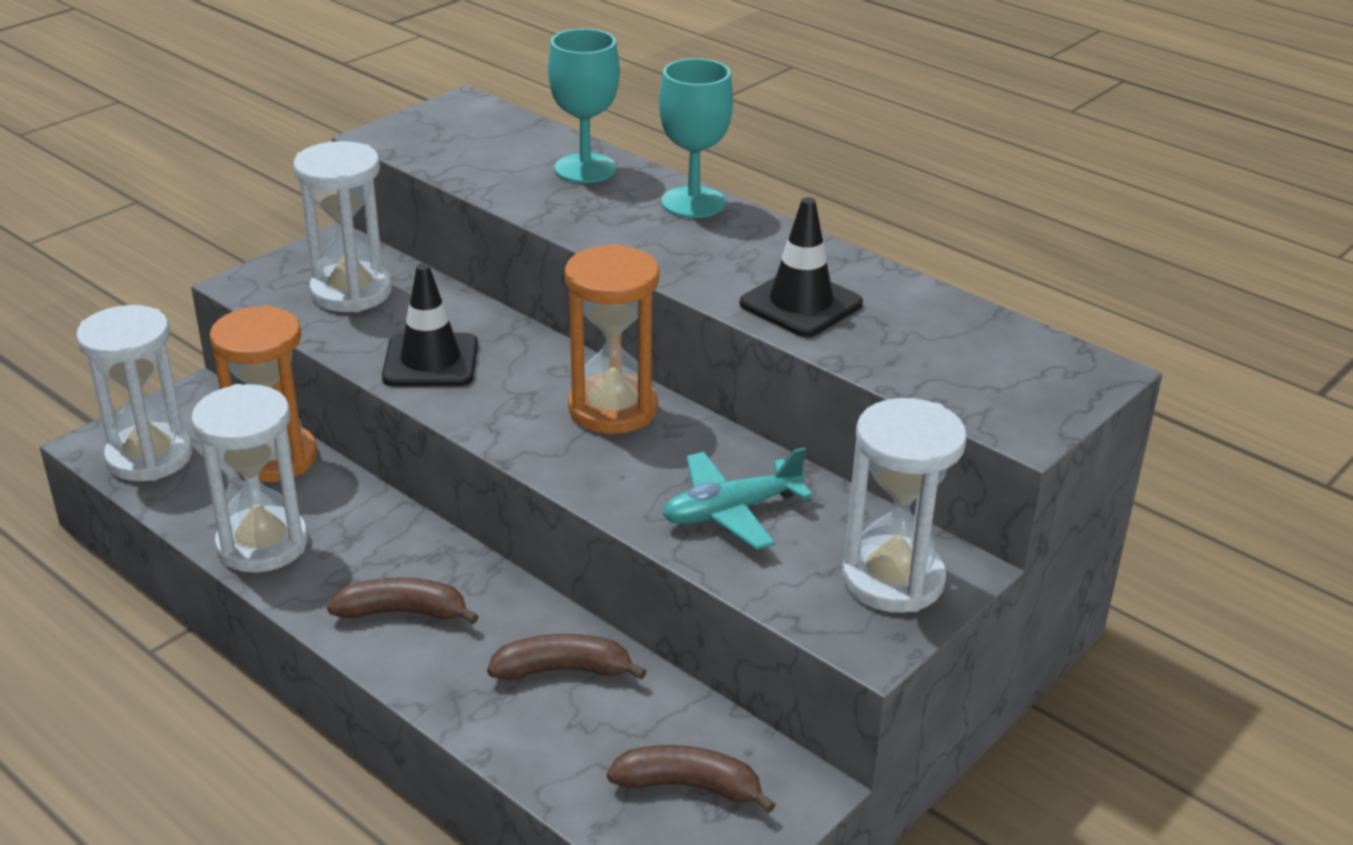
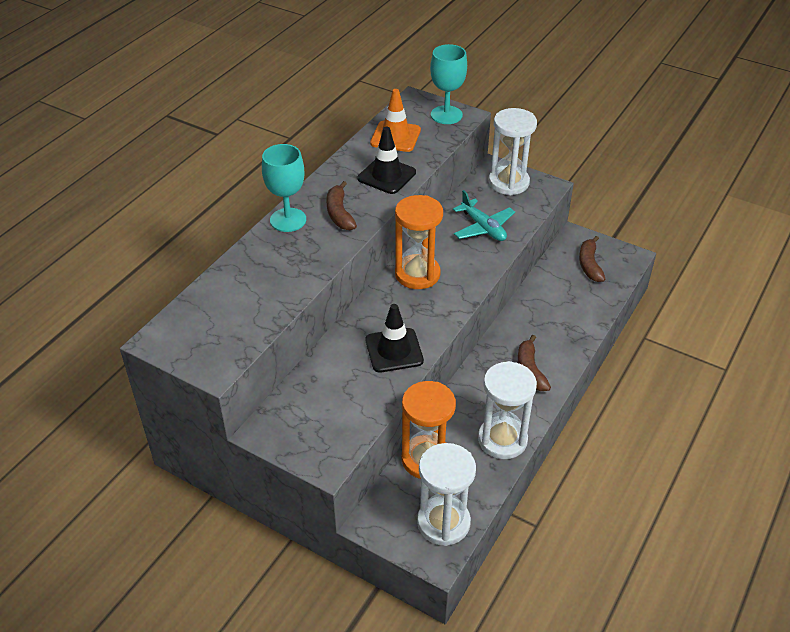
camera: 100 degrees left, 10 degrees up
white hourglass [293,141,392,312] -> none
brown banana [487,634,647,680] -> brown banana moved to [326,181,357,230]
turquoise goblet [548,29,620,183] -> turquoise goblet moved to [430,44,467,124]
none -> orange traffic cone [370,89,421,152]

